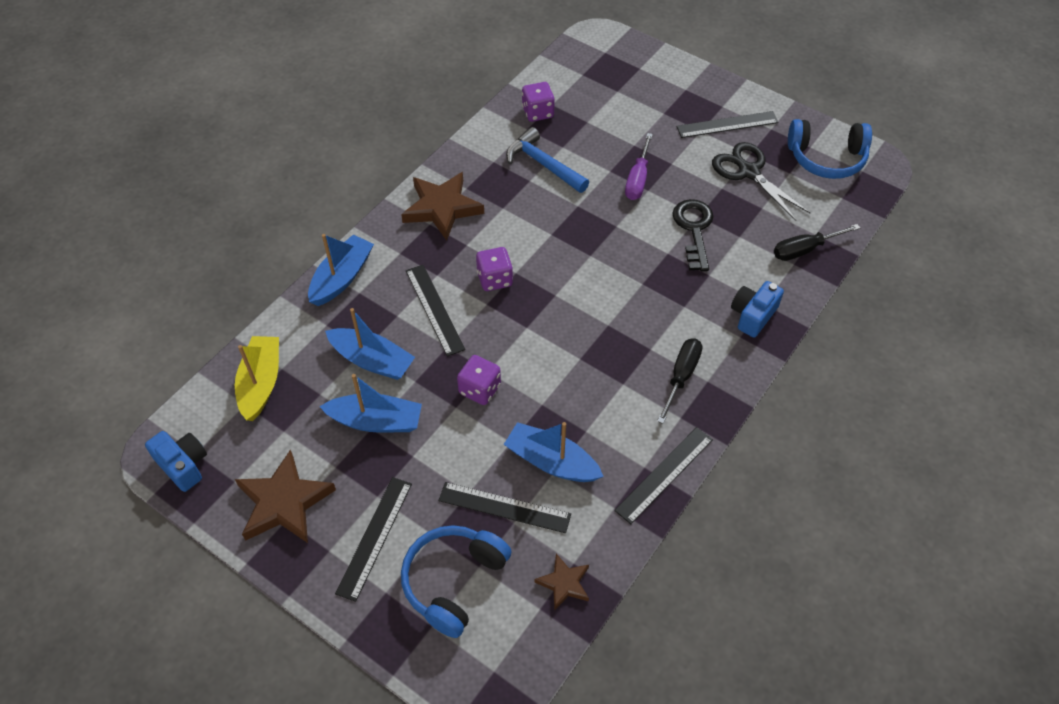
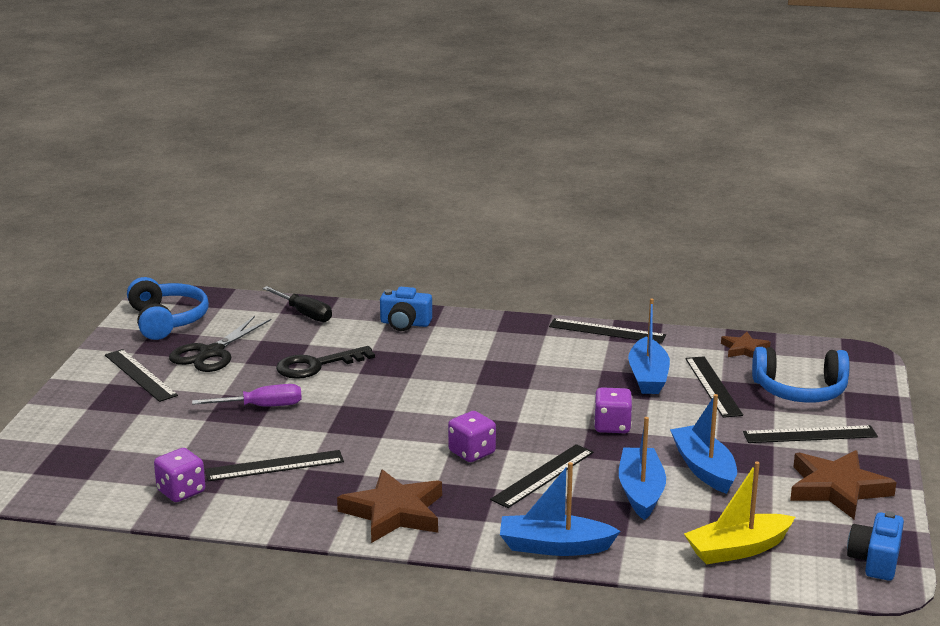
camera: 115 degrees left, 30 degrees down
blue hammer [506,127,589,193] -> black ruler [205,450,344,481]
black screwdriver [657,338,703,424] -> none

